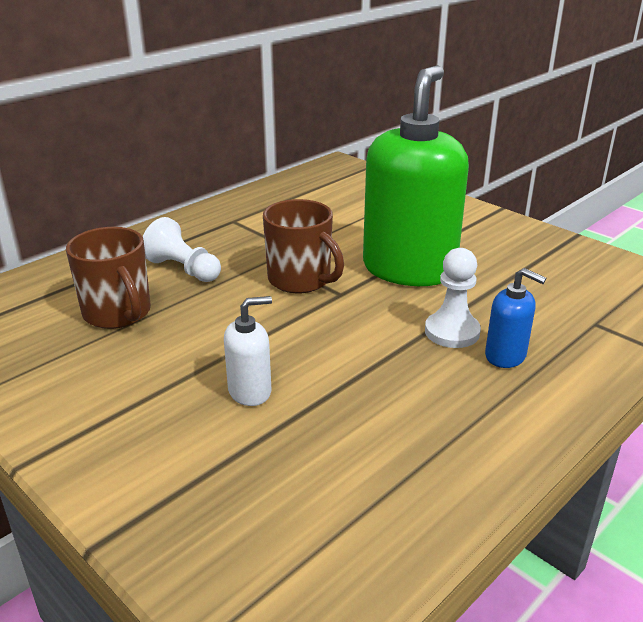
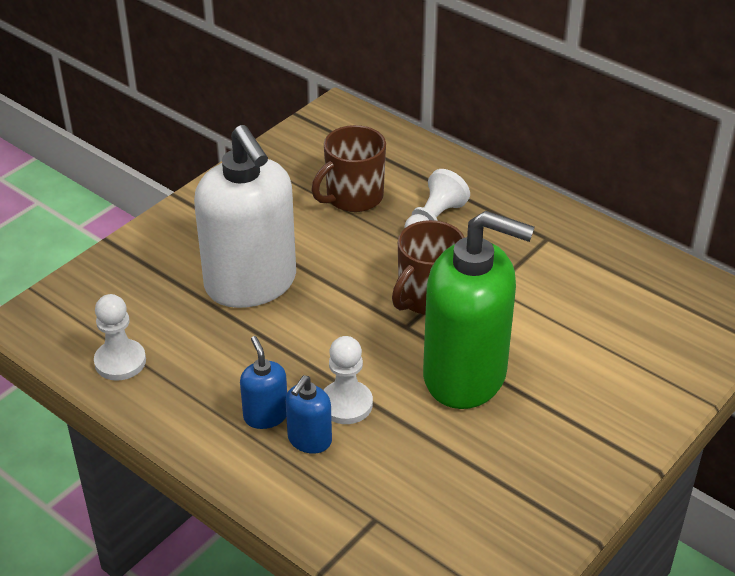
camera: 85 degrees right, 10 degrees up
white soap dispenser [224,296,272,406] -> white soap dispenser [194,125,296,308], size x2.32
none -> white pawn [94,294,146,381]
none -> blue soap dispenser [240,336,287,429]

